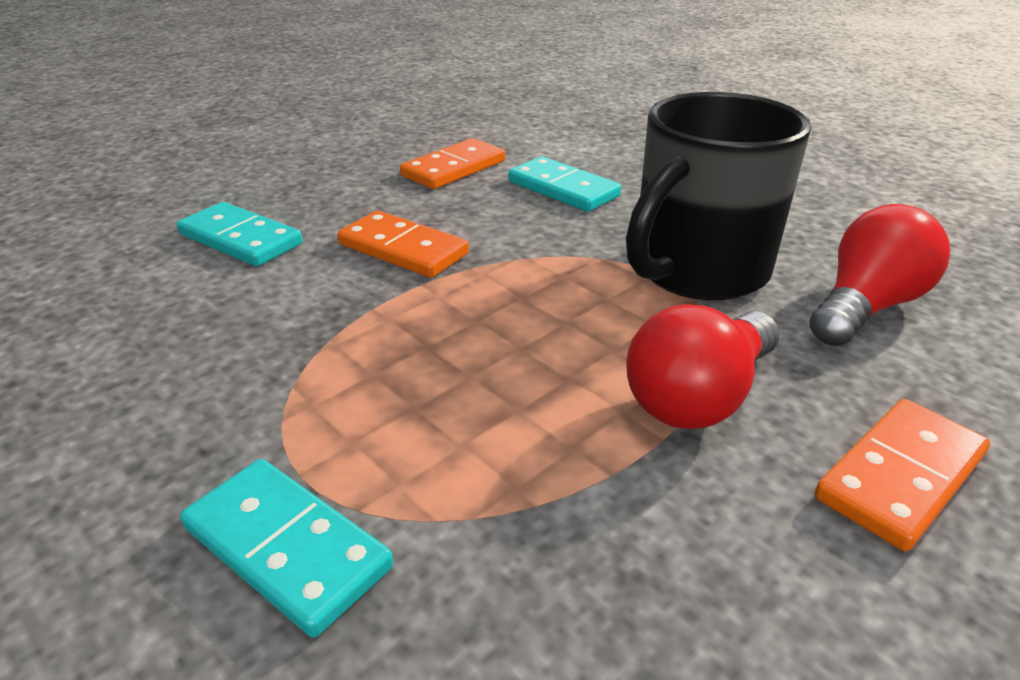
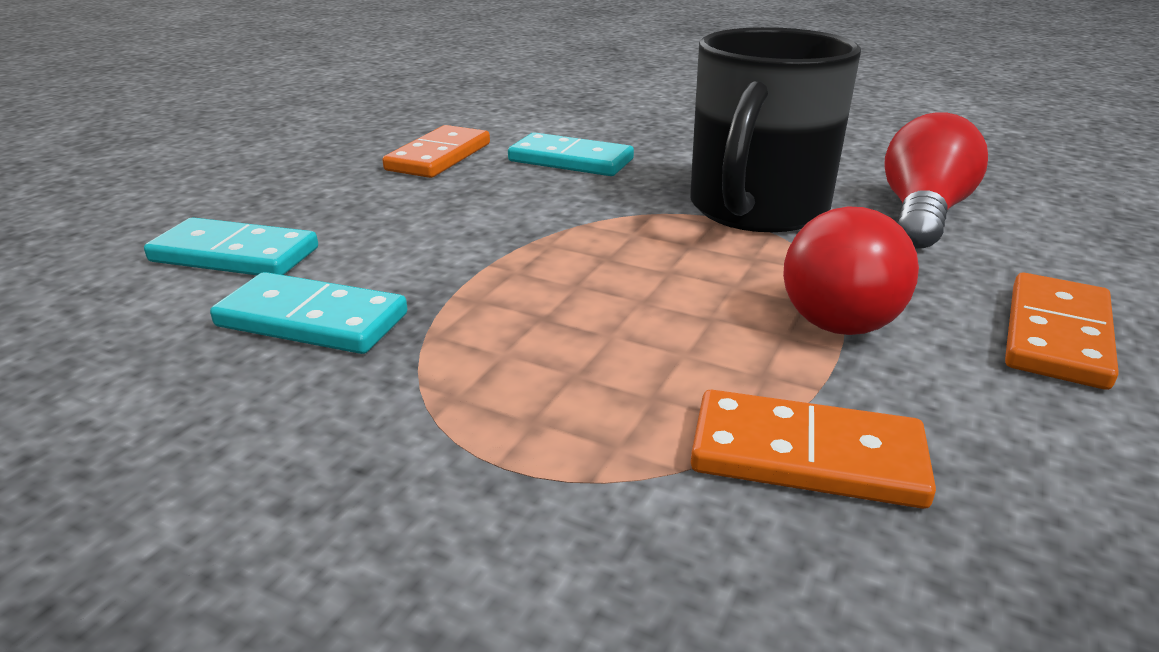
camera: 20 degrees left, 5 degrees down
turquoise domino [180,459,393,638] -> turquoise domino moved to [210,272,408,354]
orange domino [337,211,469,278] -> orange domino moved to [691,389,936,509]

